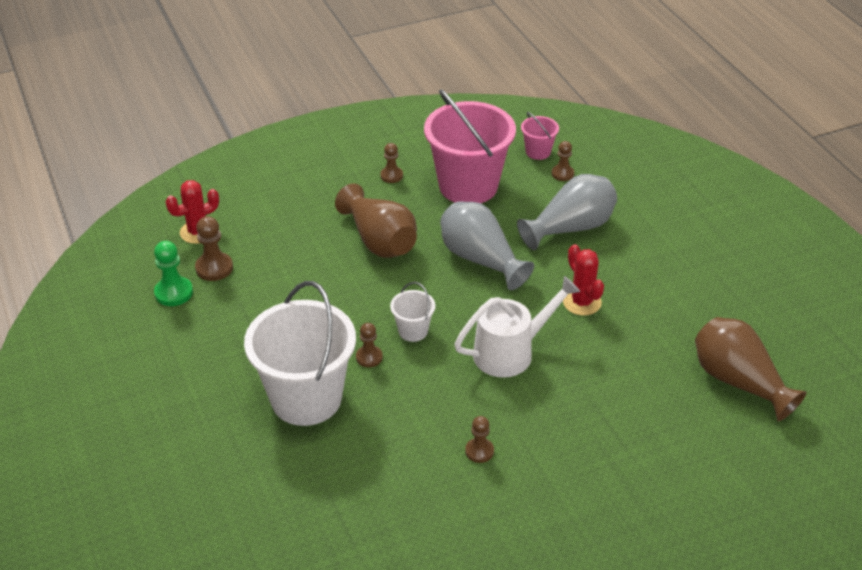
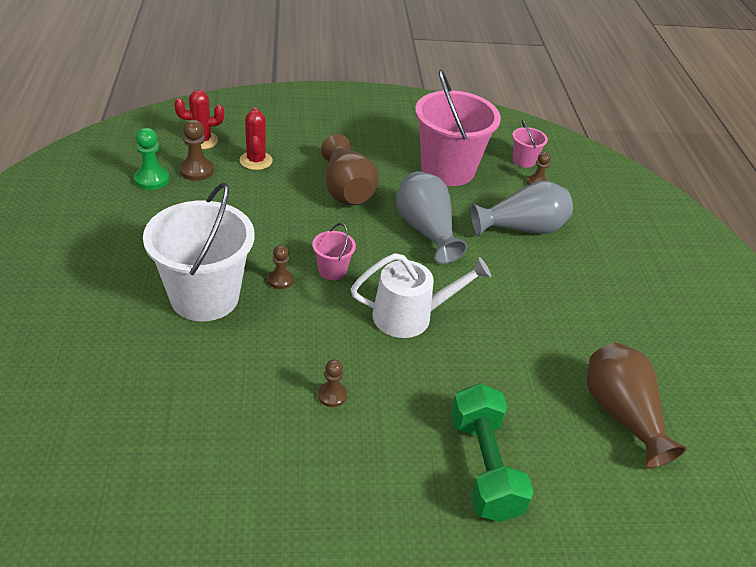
camera: 15 degrees right, 0 degrees up
brown pawn [380,143,403,183] -> none
white bucket [390,282,435,342] -> pink bucket [312,223,356,280]
red cactus [563,244,604,316] -> red cactus moved to [240,107,273,170]
none -> green dumbbell [451,383,534,522]

